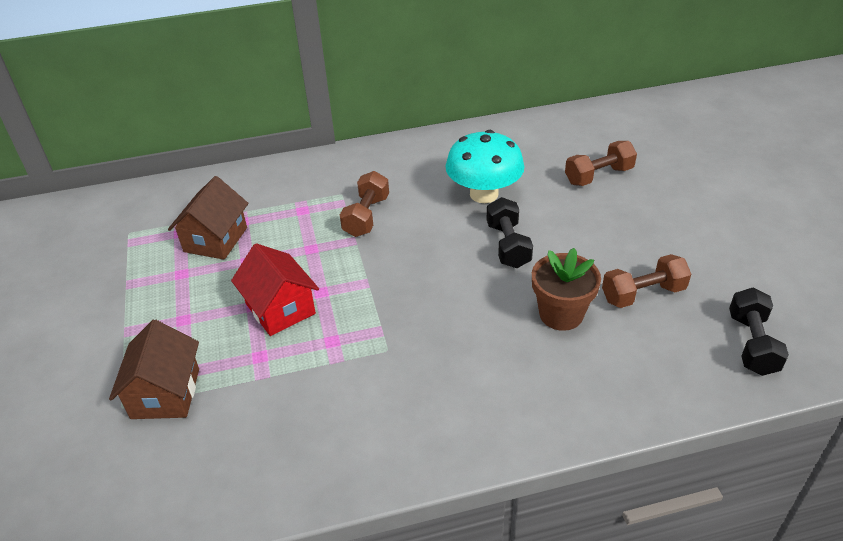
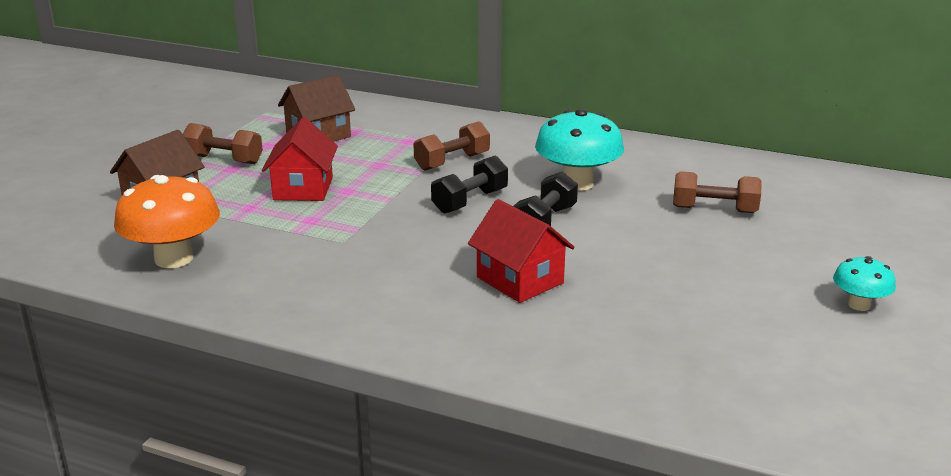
camera: 35 degrees right, 15 degrees down
brown flower pot [532,248,601,331] -> red house [468,199,574,303]
brown dumbbell [602,254,691,308] -> brown dumbbell moved to [183,123,263,164]
black dumbbell [729,287,789,376] -> black dumbbell moved to [431,156,508,214]
none -> orange mushroom [114,175,220,268]
none -> turquoise mushroom [833,256,896,311]

